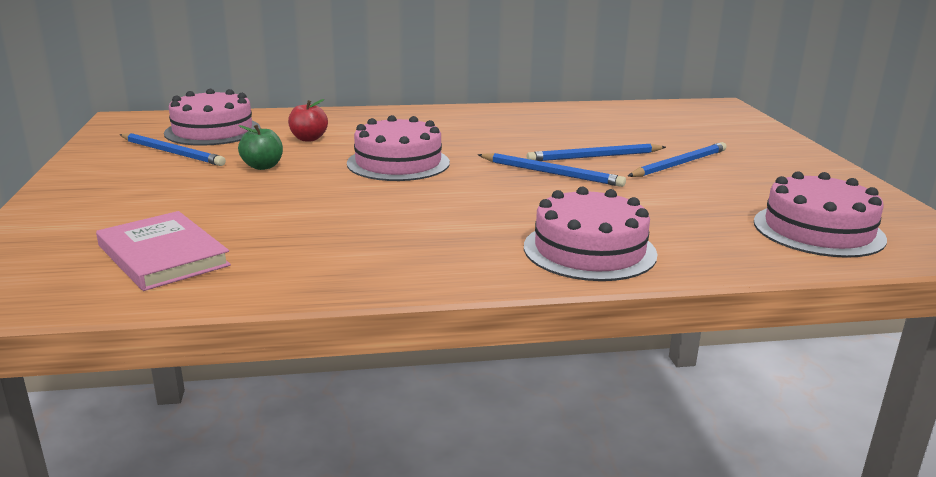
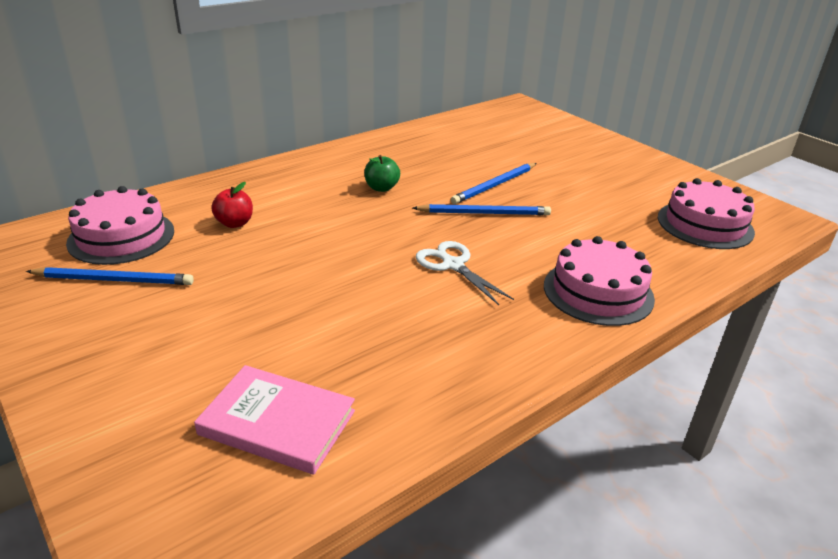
camera: 30 degrees left, 10 degrees up
green apple [238,125,283,170] -> green apple moved to [364,155,400,192]
pink cake [347,115,450,181] -> none
blue pencil [628,142,727,177] -> none
none -> white scissors [416,241,514,305]

